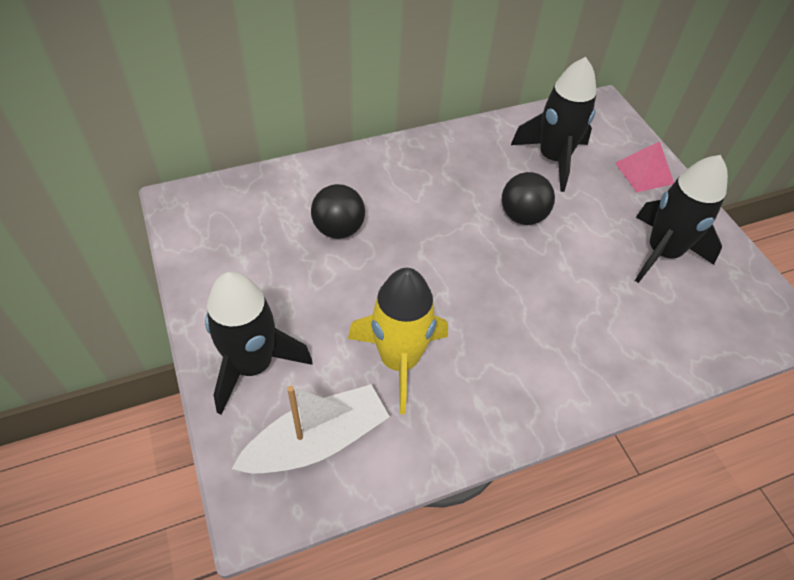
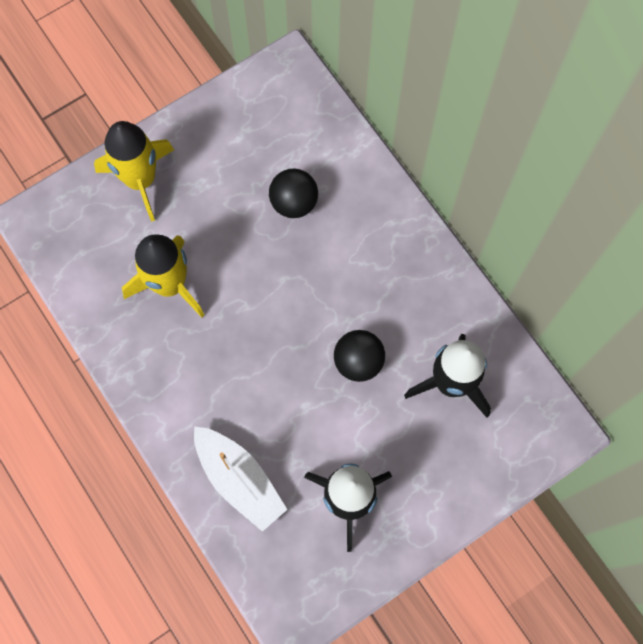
camera: 80 degrees right, 20 degrees up
black rocket [205,271,312,415] -> yellow rocket [94,121,174,222]
white boat [232,384,390,473] -> white boat moved to [194,426,288,532]
pink pyramid [615,141,674,192] -> none

